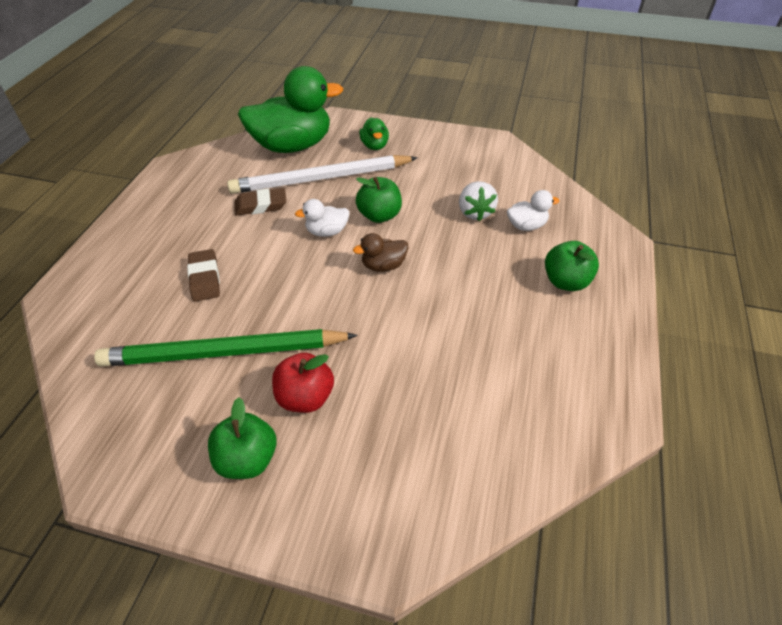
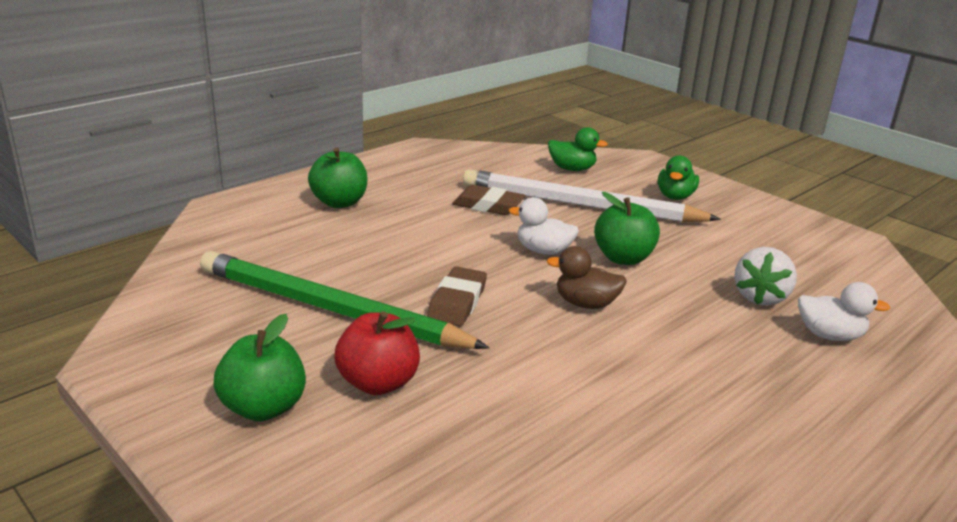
camera: 30 degrees right, 20 degrees down
brown eraser [187,249,220,302] -> brown eraser moved to [427,266,487,327]
green duck [238,66,343,153] -> green duck [548,127,608,171], size x0.44
green apple [545,241,599,291] -> green apple moved to [308,148,367,208]

